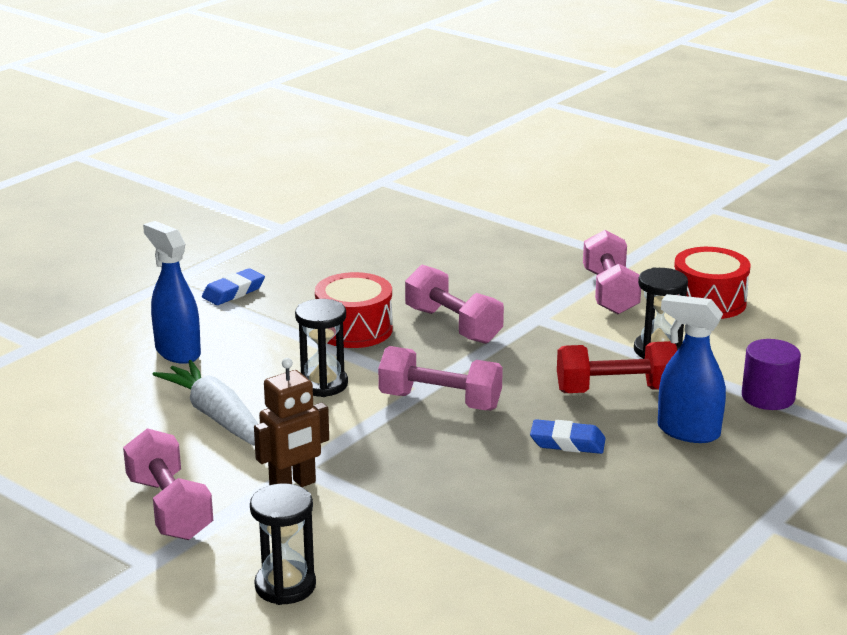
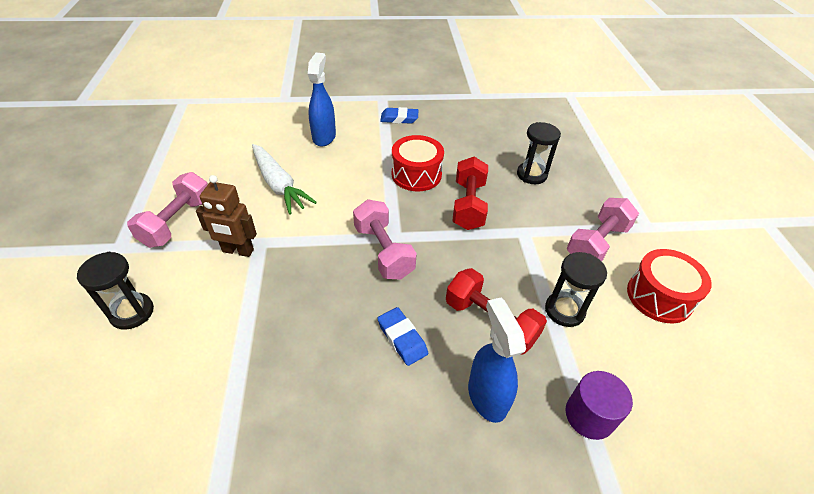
camera: 45 degrees right, 20 degrees up
white carrot [152,360,258,446] -> white carrot turned 135 degrees clockwise [252,144,317,215]
black hourglass [295,299,348,397] -> black hourglass moved to [517,122,561,184]
pink dumbbell [405,265,504,344] -> red dumbbell [452,157,488,230]

